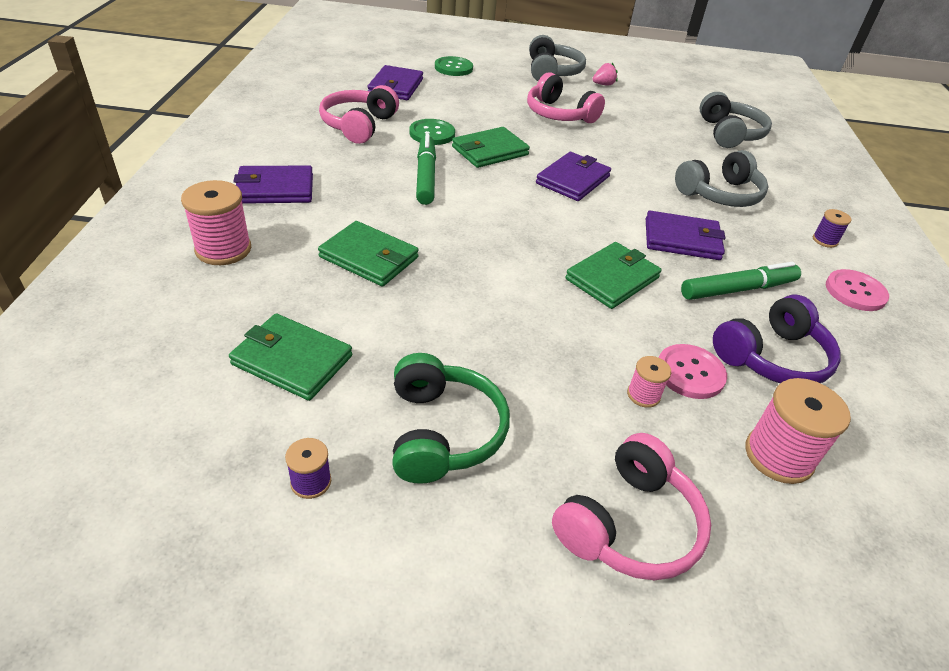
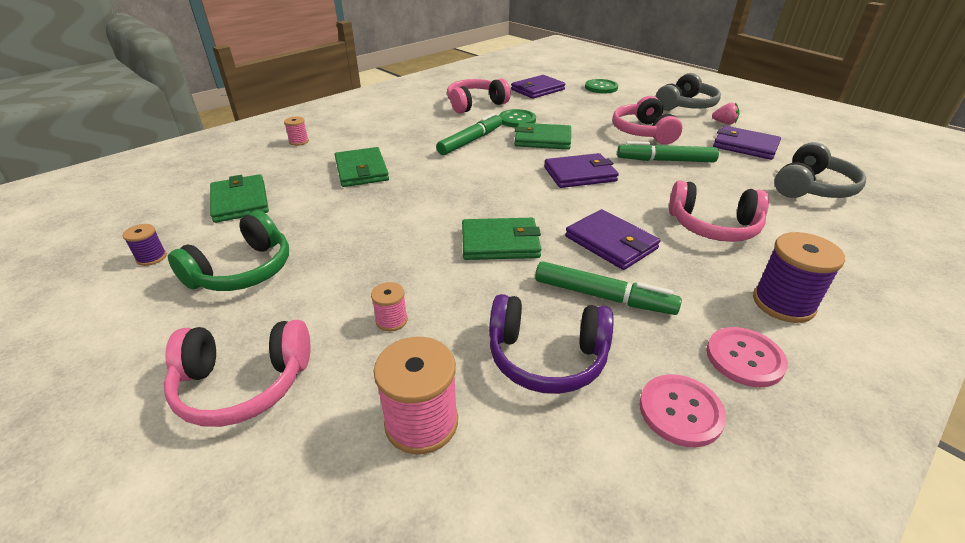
camera: 45 degrees right, 5 degrees down
pink spool [181,180,251,265] -> pink spool [284,117,309,146], size x0.53
purple wallet [233,166,313,204] -> purple wallet moved to [713,126,781,160]
pink button [659,344,727,399] -> pink button moved to [639,374,726,447]
grey headphones [675,150,768,207] -> pink headphones [669,180,769,242]
purple spool [813,209,851,248] -> purple spool [753,232,845,323], size x1.88
none -> green marker [617,141,719,162]

